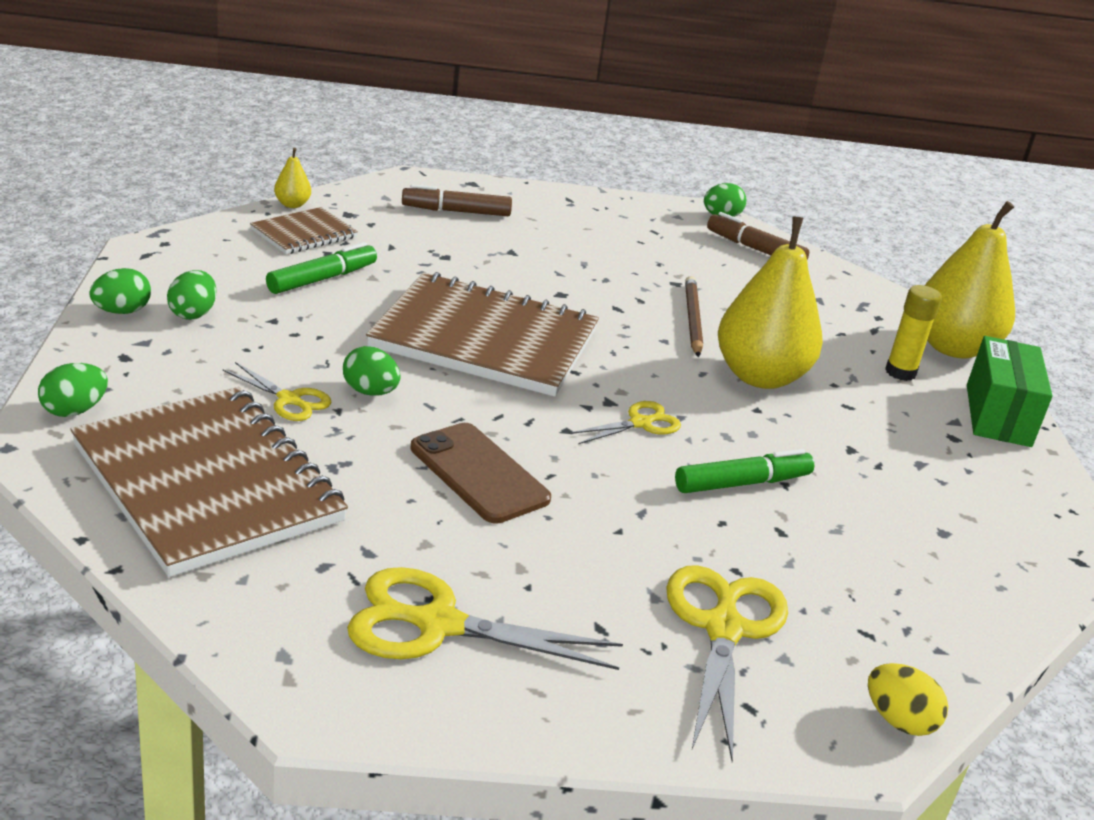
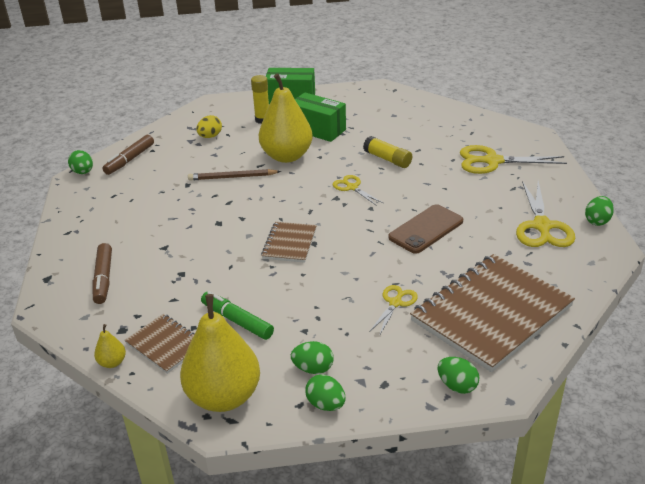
camera: 90 degrees left, 5 degrees up
green egg [343,346,400,396] -> green egg moved to [585,196,614,226]
brown notebook [366,272,599,397] -> brown notebook [261,222,317,263], size x0.48
green marker [675,449,814,493] -> yellow glue stick [363,136,412,168]
yellow egg [868,663,948,736] -> yellow egg moved to [197,115,222,138]
yellow pear [925,201,1015,359] -> yellow pear moved to [180,294,260,412]
none -> green box [295,92,346,142]

